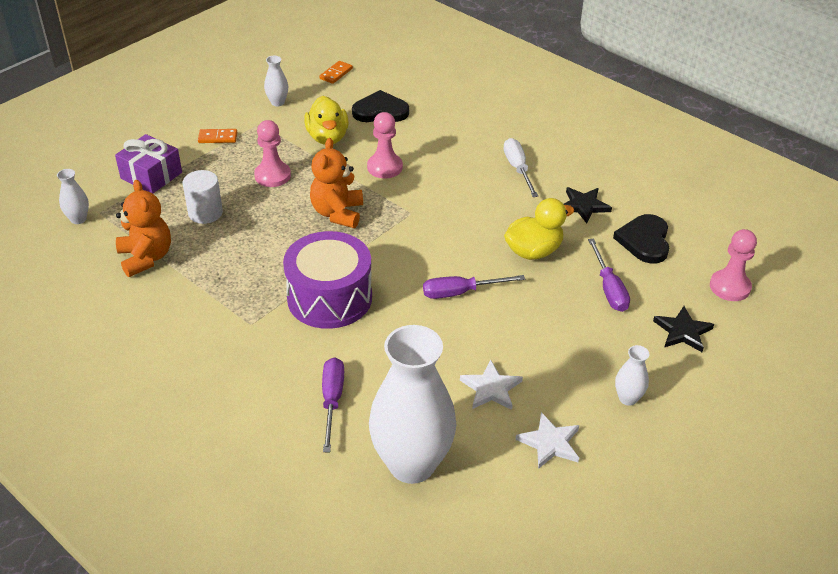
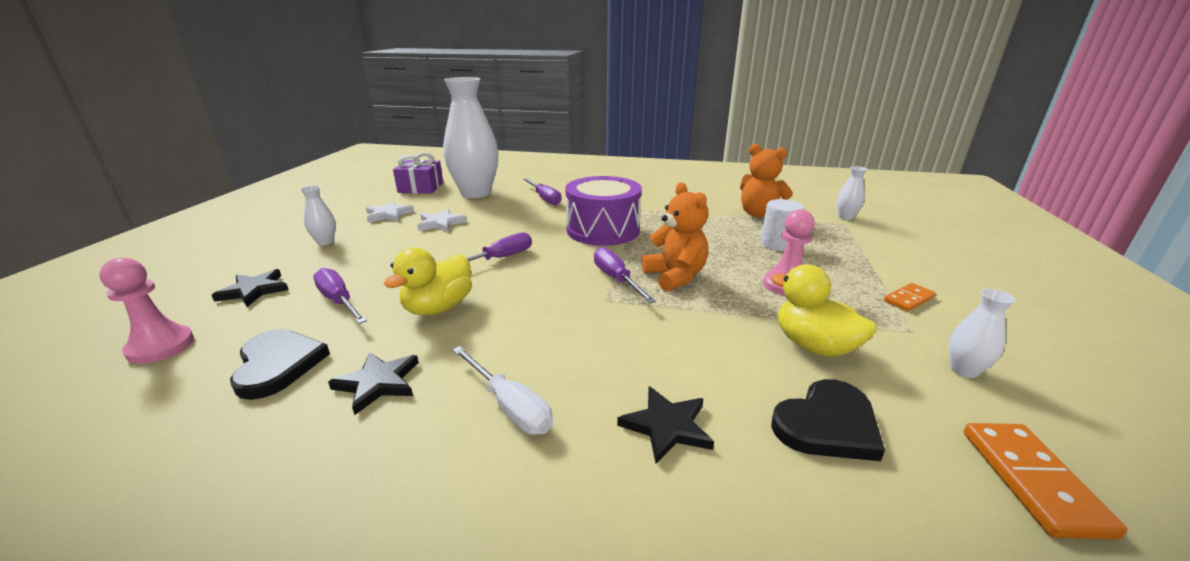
camera: 150 degrees right, 15 degrees down
purple gift [115,134,182,193] -> purple gift moved to [393,152,443,194]
orange domino [319,61,353,84] -> orange domino [964,423,1128,539], size x1.55
pink pawn [367,112,403,178] -> none
none -> purple screwdriver [594,247,656,304]
none -> black star [617,386,714,464]

